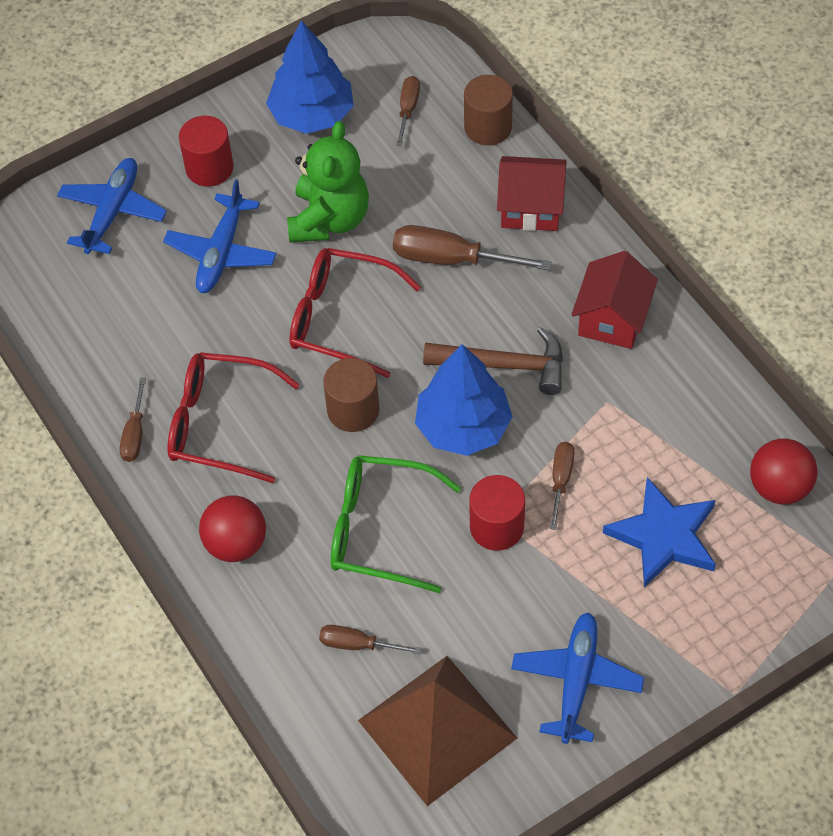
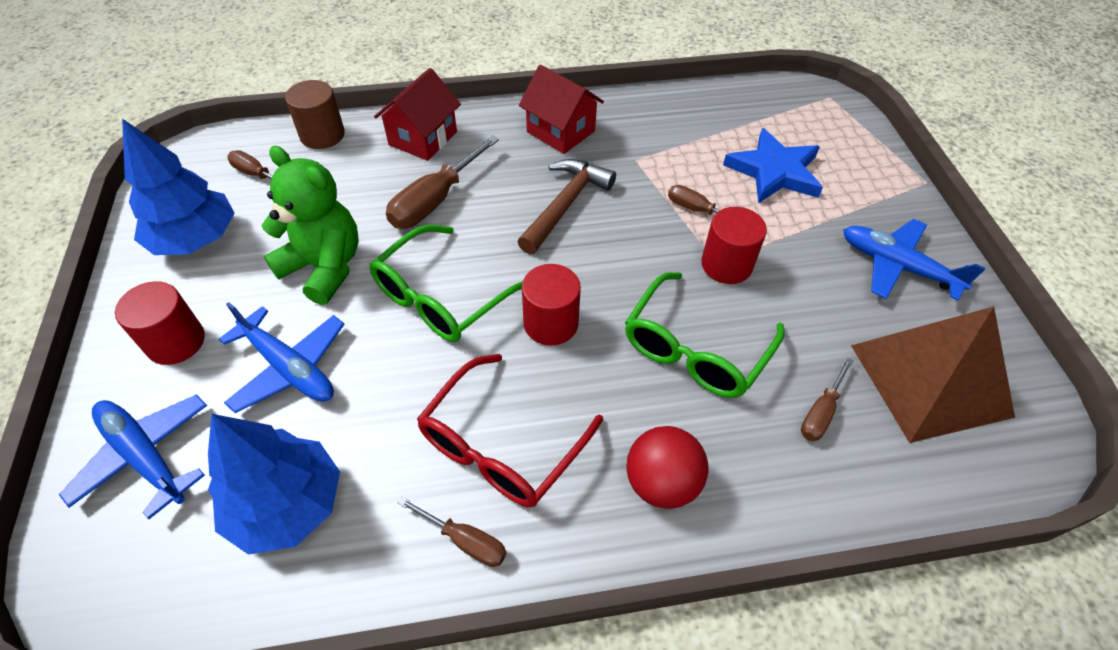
camera: 70 degrees left, 5 degrees down
red glasses [289,248,421,378] -> green glasses [369,225,523,342]
brown cylinder [323,358,379,432] -> red cylinder [522,264,581,346]
blue tree [415,344,513,456] -> blue tree moved to [208,414,340,555]
red ball [750,439,817,504] -> none

